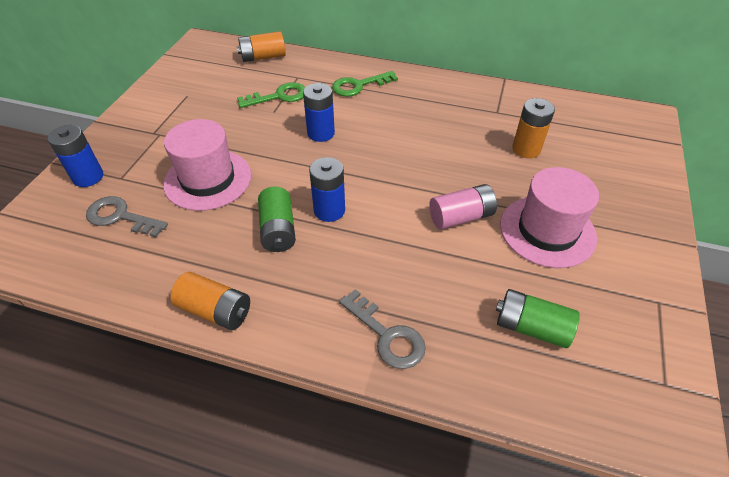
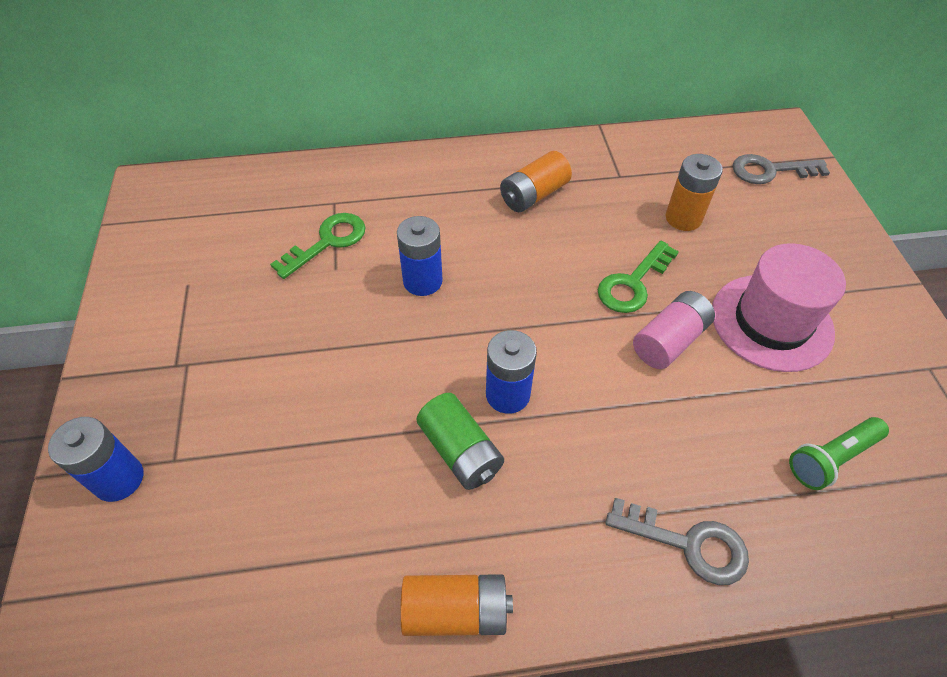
camera: 25 degrees left, 5 degrees up
grey key [86,196,168,238] -> grey key moved to [733,154,830,184]
pink hat [163,119,251,211] -> none
orange battery [237,31,286,62] -> orange battery moved to [500,151,572,212]
green key [332,71,398,97] -> green key moved to [598,241,679,313]
green battery [496,289,580,348] -> green flashlight [789,417,889,490]

